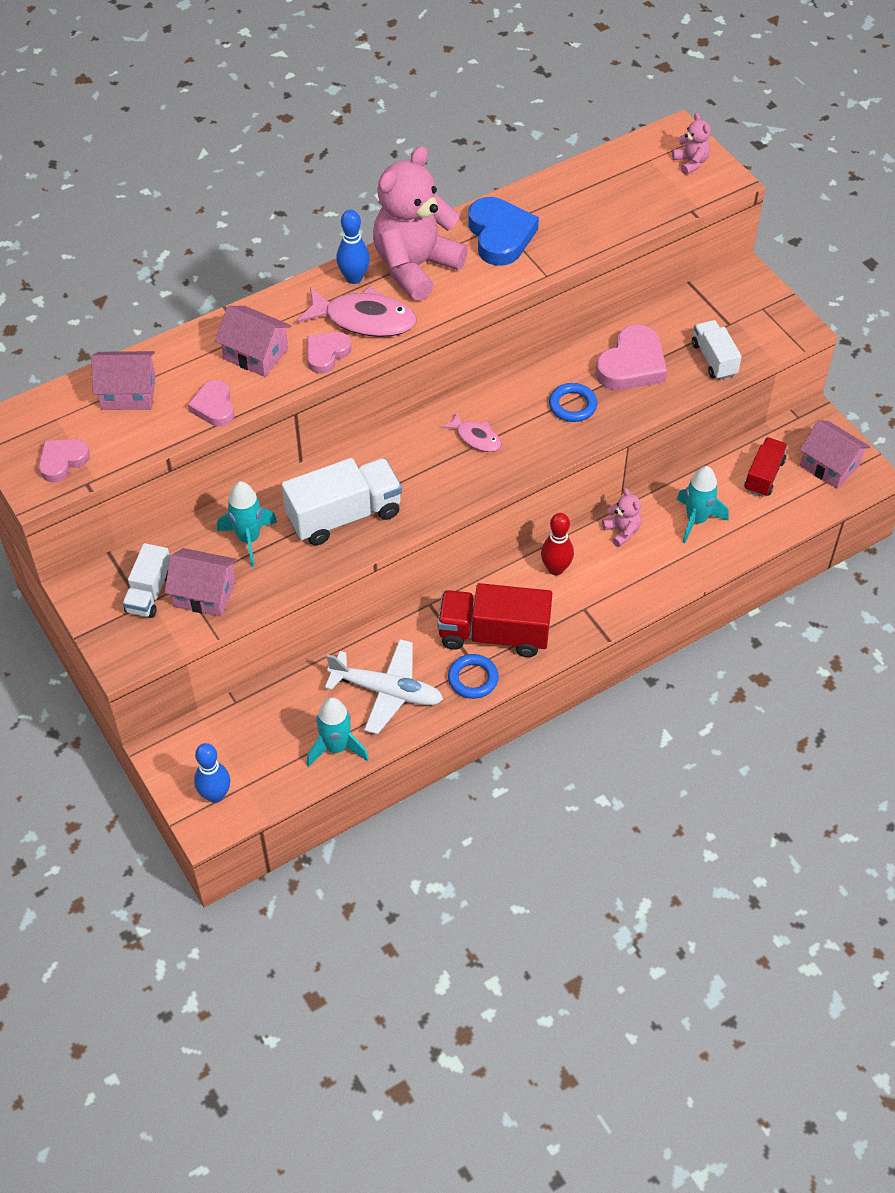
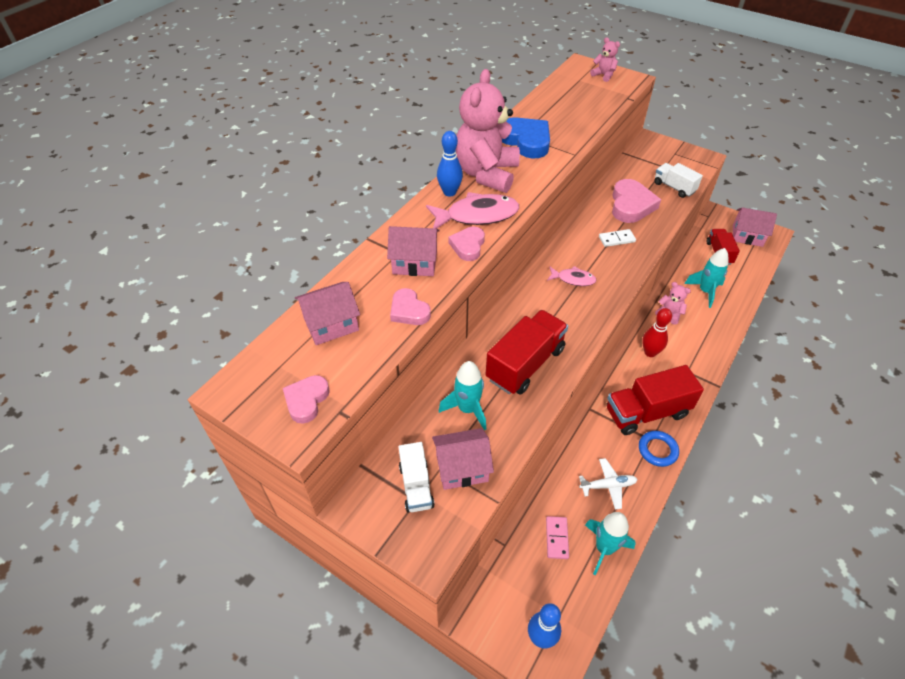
camera: 25 degrees left, 5 degrees down
white truck [282,458,402,545] -> red truck [486,310,568,395]
white plane [325,639,443,734] -> white plane [579,458,638,510], size x0.61
blue ring [549,383,597,422] -> white domino [599,229,636,247]
none -> pink domino [546,516,569,559]

